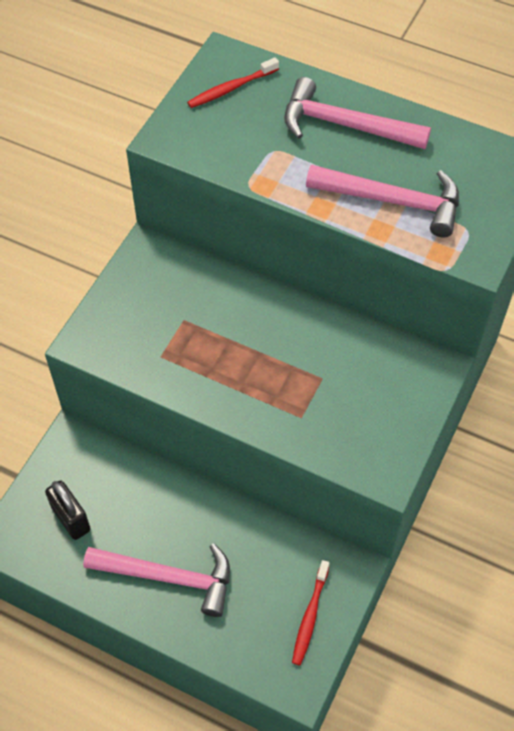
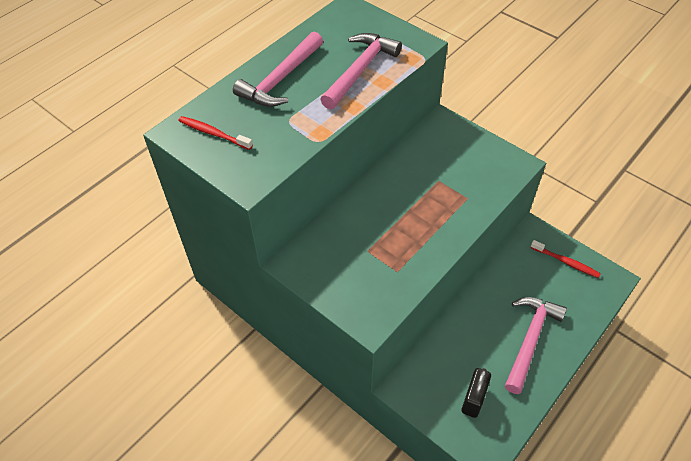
camera: 75 degrees left, 5 degrees down
black padlock [45,481,91,540] -> black padlock turned 45 degrees counterclockwise [462,368,491,418]
red toothbrush [187,57,279,108] -> red toothbrush turned 135 degrees clockwise [178,116,253,150]

